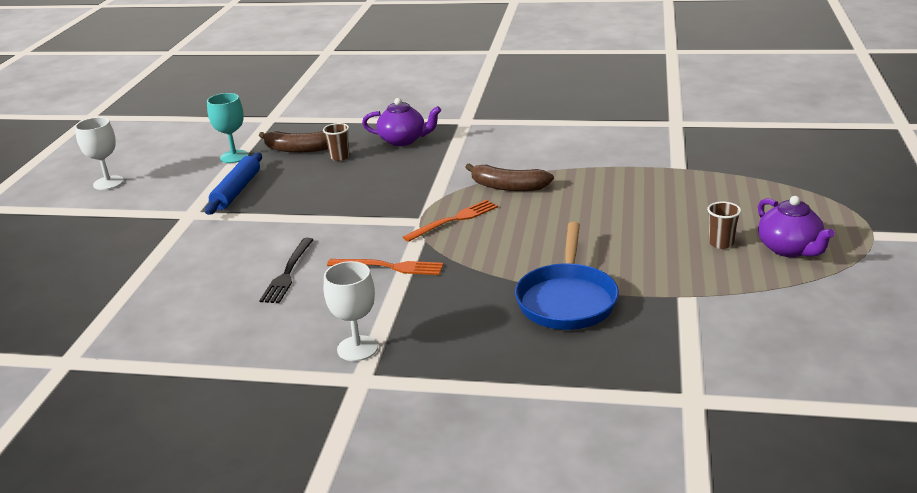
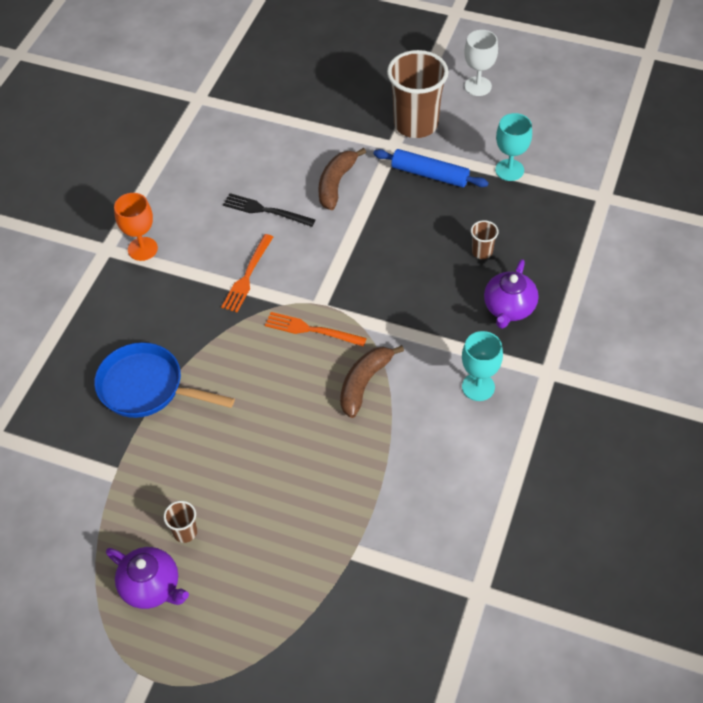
camera: 100 degrees right, 25 degrees up
brown banana [259,131,328,153] -> brown banana moved to [318,148,366,210]
white goblet [324,261,378,361] -> orange goblet [114,193,158,261]
orange fork [403,200,498,242] -> orange fork turned 135 degrees clockwise [265,312,367,347]
purple teapot [758,196,835,257] -> purple teapot turned 135 degrees counterclockwise [106,547,189,609]
none -> brown cup [387,50,449,138]
none -> turquoise goblet [462,331,503,401]

